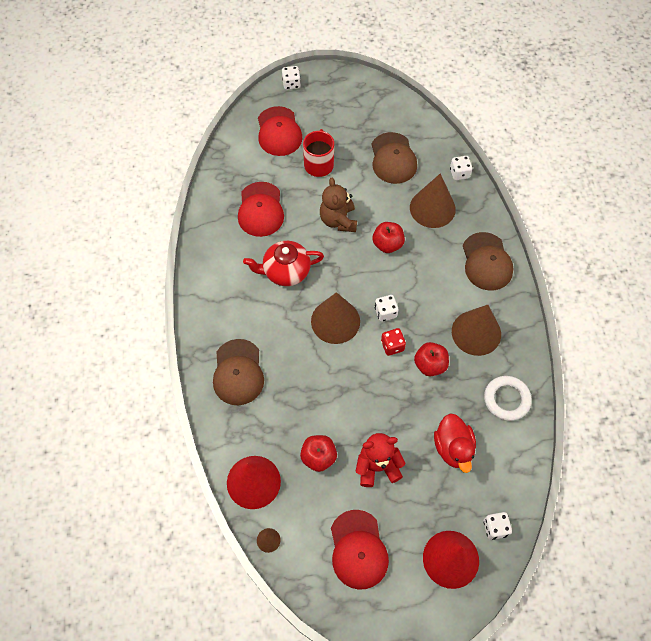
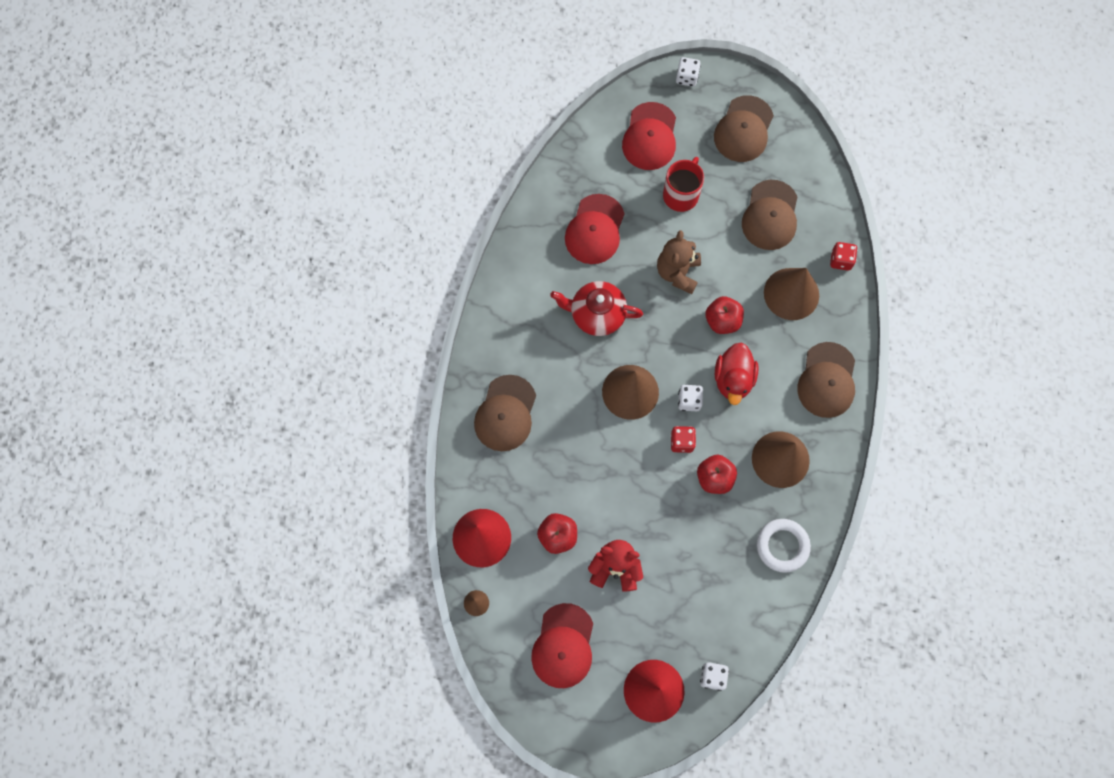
camera: 20 degrees right, 10 degrees up
red duck [434,413,476,473] -> red duck moved to [715,342,759,405]
white dice [450,156,472,180] -> red dice [830,242,857,271]
none -> brown cap [714,95,774,162]

